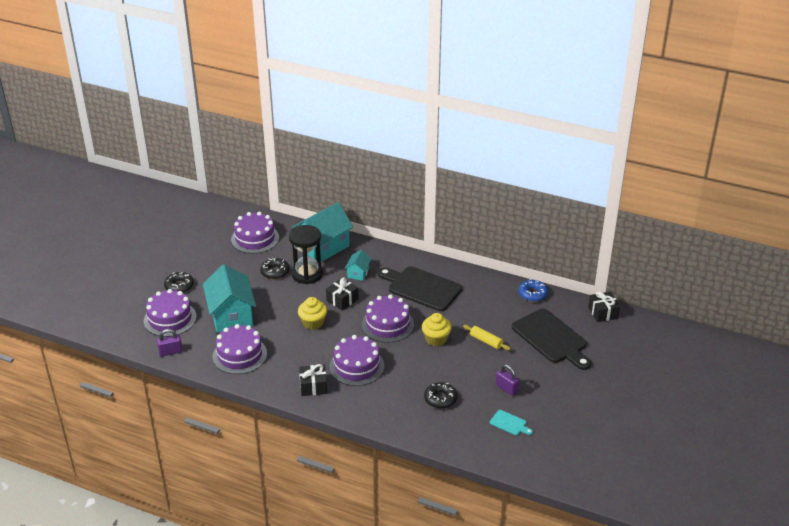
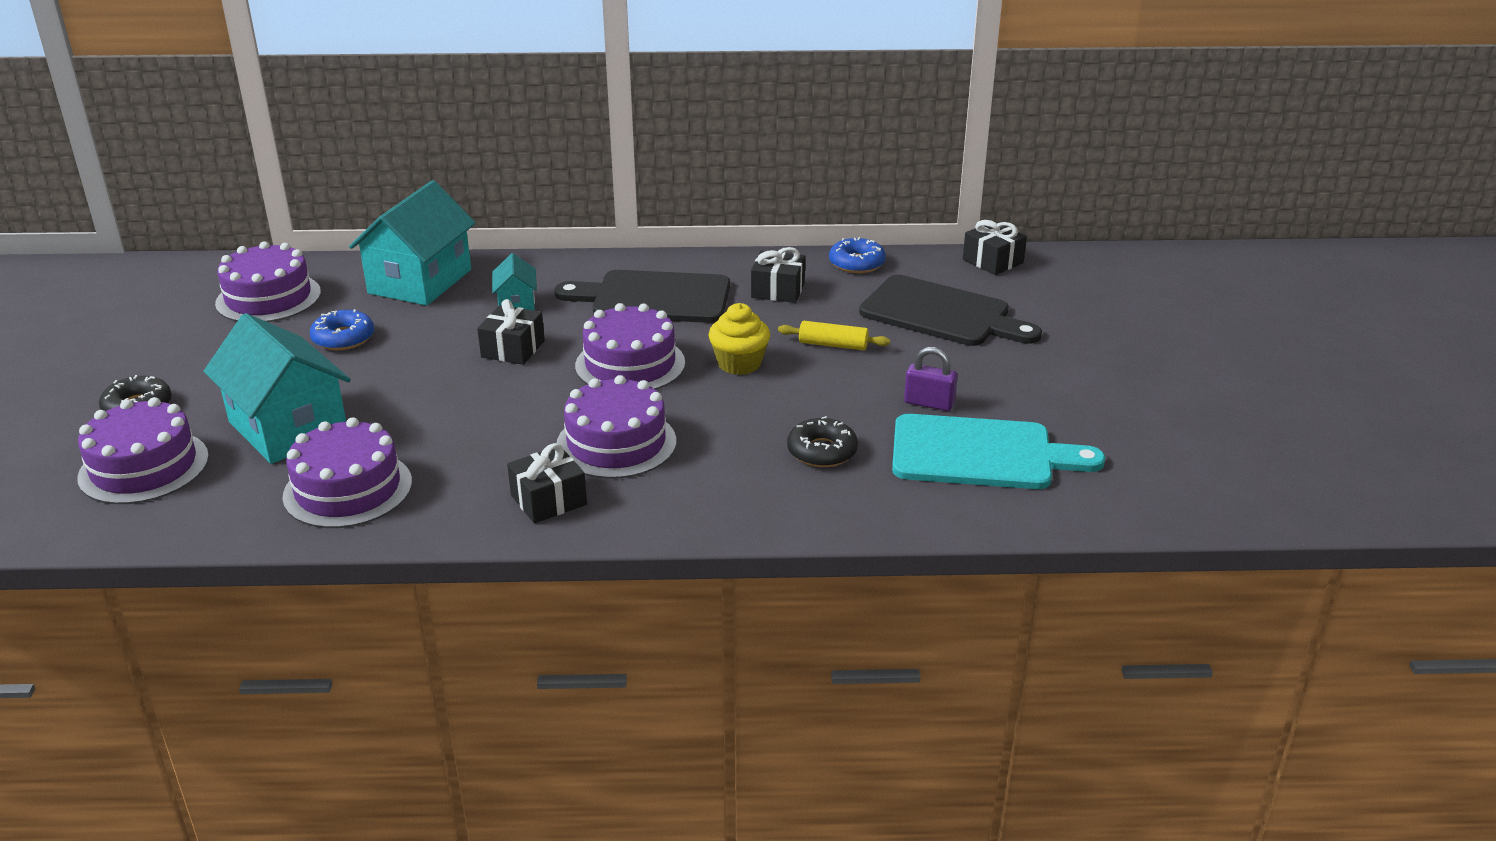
camera: 25 degrees left, 5 degrees down
purple padlock [157,329,183,357] -> none
black donut [260,258,290,279] -> blue donut [310,309,374,350]
black hourglass [289,225,323,284] -> none
yellow cupcake [298,297,327,330] -> none
turquoise cutting board [490,410,533,435] -> turquoise cutting board [892,414,1105,489], size x2.30
none -> black gift [751,247,805,303]

